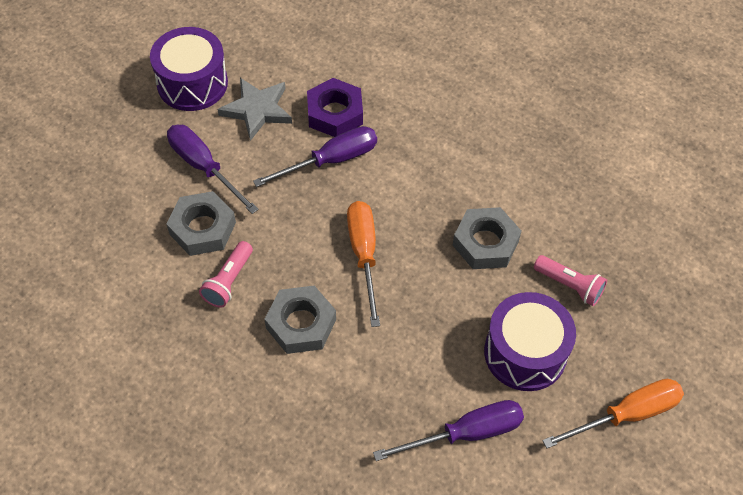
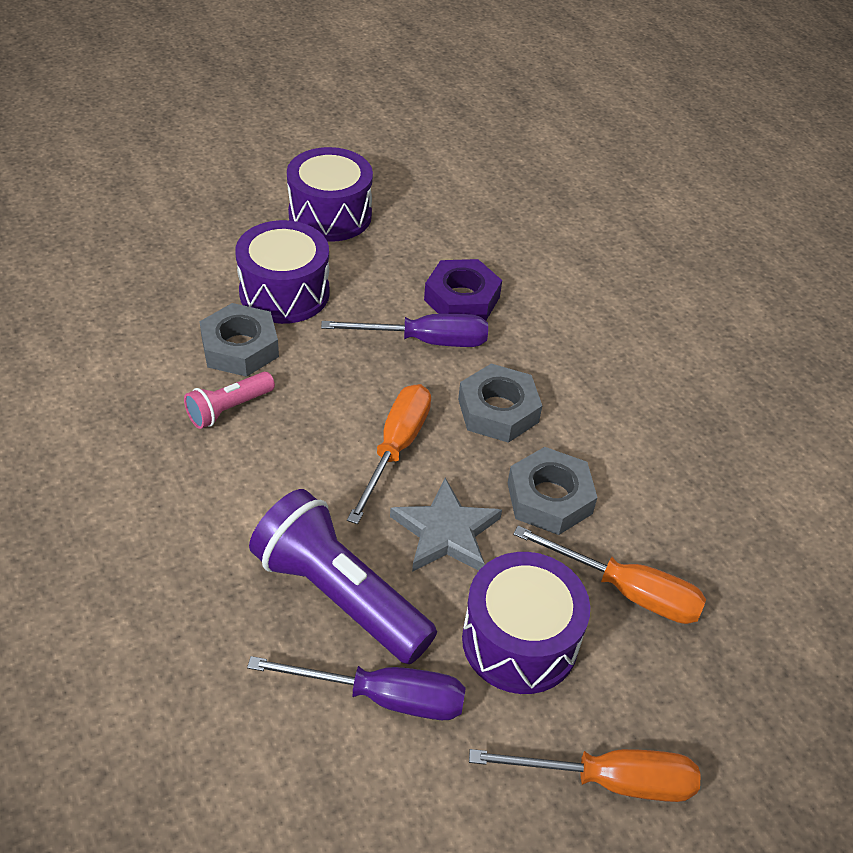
camera: 25 degrees right, 10 degrees down
purple screwdriver [167,125,259,214] -> purple drum [235,220,330,324]
grey star [217,78,292,141] -> grey star moved to [390,478,502,572]
grey nut [265,286,336,354] -> grey nut moved to [458,364,542,443]
pink flashlight [534,255,607,306] -> orange screwdriver [513,526,706,624]
none -> purple flashlight [249,489,437,664]

